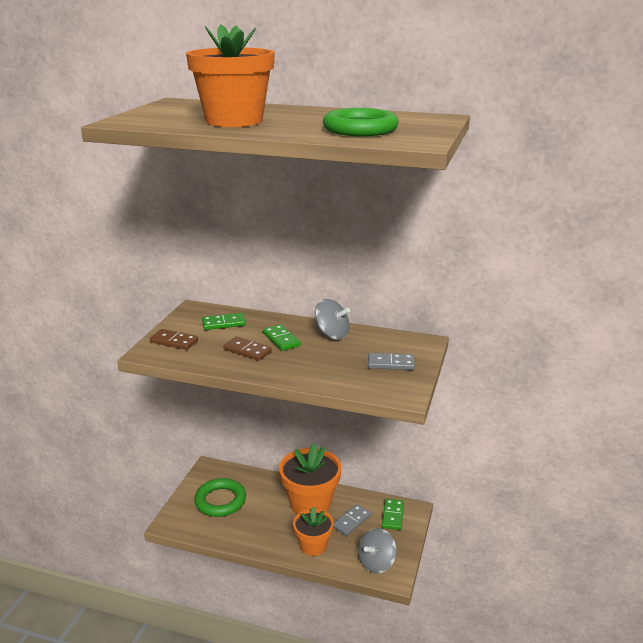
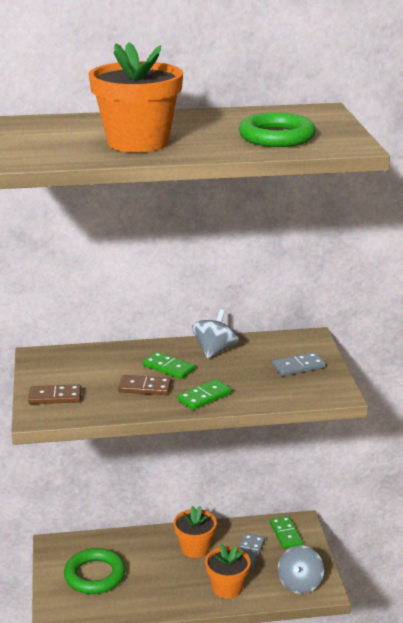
camera: 25 degrees left, 0 degrees up
green domino [202,313,246,330] -> green domino moved to [177,379,232,410]
orange flower pot [279,443,342,514] -> orange flower pot [173,506,217,558], size x0.61
grey spinning top [315,299,350,340] -> grey spinning top turned 75 degrees counterclockwise [192,309,239,359]

